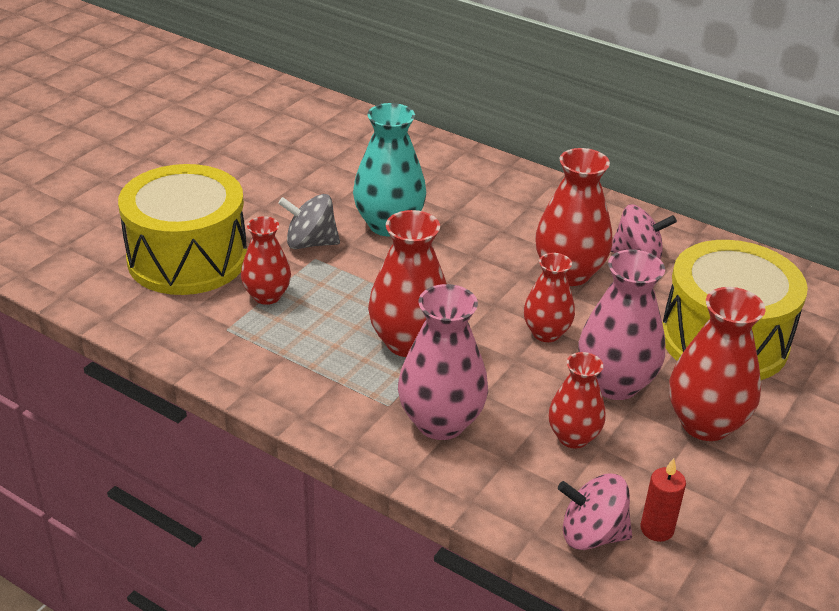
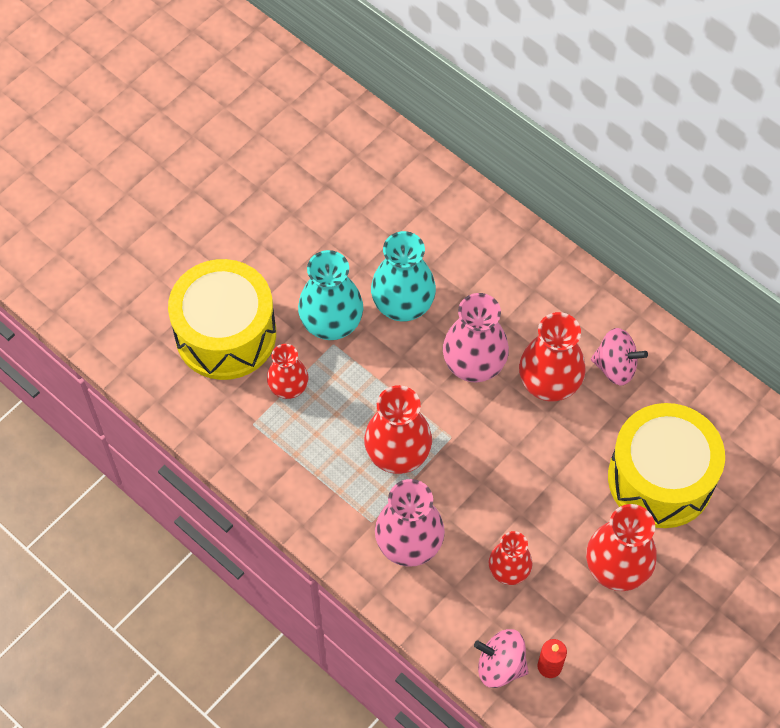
camera: 10 degrees right, 25 degrees up
grey spinning top [278,194,340,249] -> turquoise vase [298,250,363,340]
red vase [524,253,575,342] -> none
pink vase [578,250,665,400] -> pink vase moved to [443,293,509,382]

